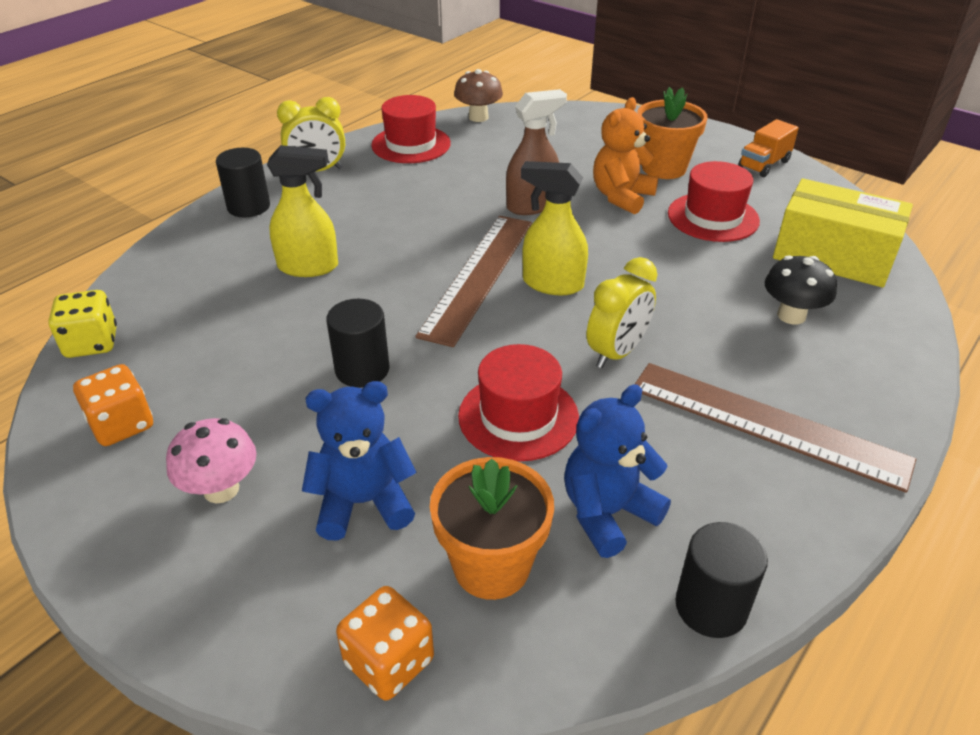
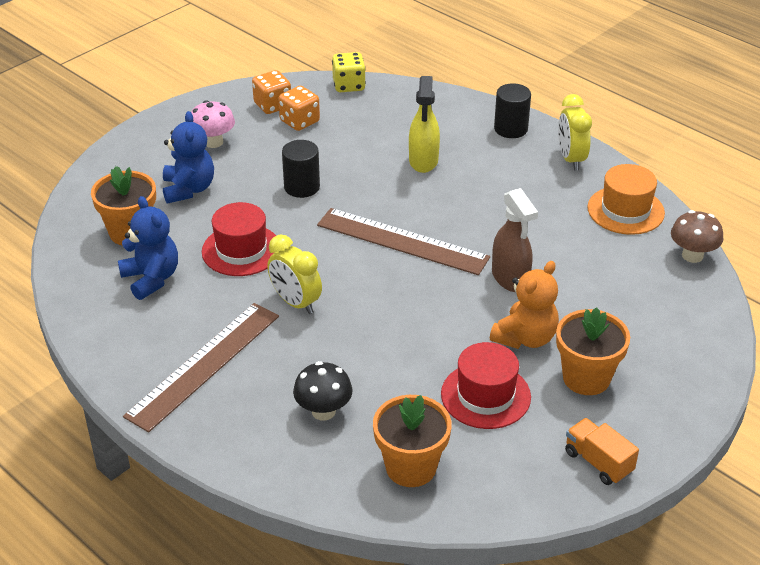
camera: 95 degrees right, 0 degrees up
orange dice [336,586,434,700] -> orange dice moved to [278,86,320,131]
red hat [371,95,451,163] -> orange hat [587,164,665,235]
yellow spray bottle [521,161,588,295] -> none
orange teddy bear [593,97,659,215] -> orange teddy bear turned 90 degrees clockwise [490,261,559,349]
black cylinder [675,522,768,638] -> none
yellow box [773,178,913,288] -> orange flower pot [373,395,452,487]

